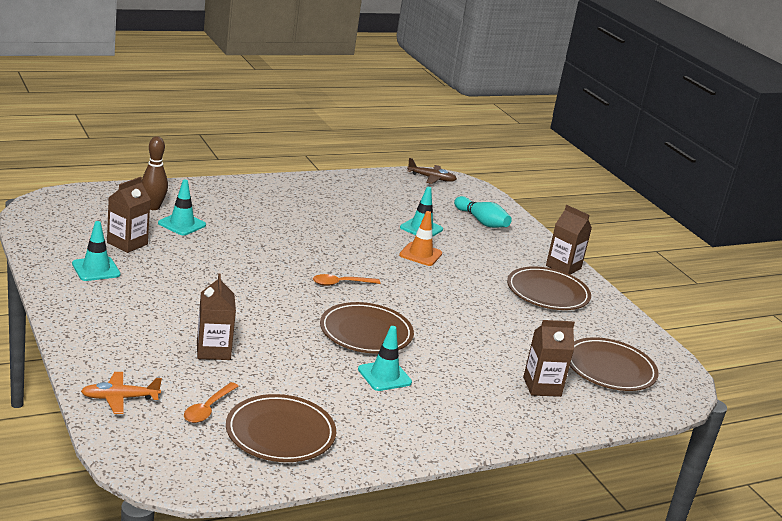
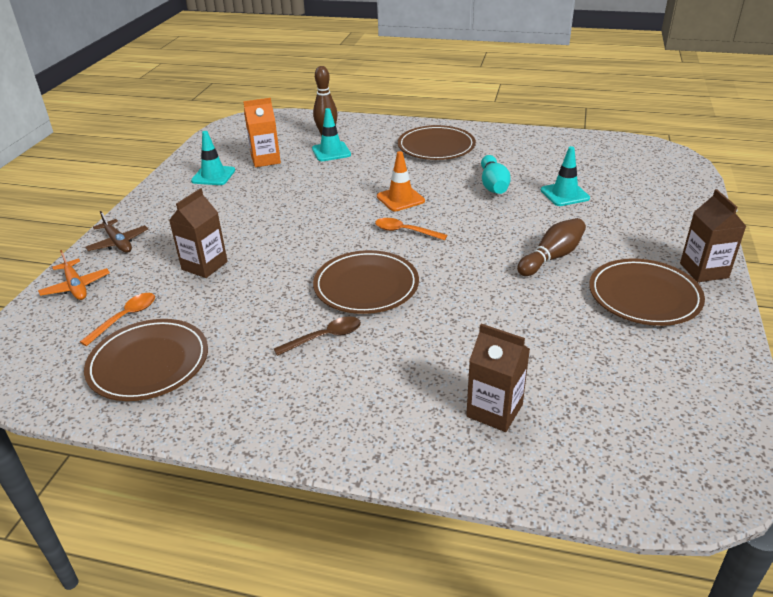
camera: 45 degrees right, 10 degrees up
orange plane [81,372,162,414] -> orange plane turned 150 degrees counterclockwise [38,250,110,300]
brown carton [107,177,151,253] -> orange carton [243,98,281,167]
orange spoon [184,382,239,423] -> orange spoon turned 150 degrees clockwise [80,293,155,346]
turquoise traffic cone [358,326,412,391] -> brown spoon [274,316,361,356]
orange traffic cone [399,211,442,266] -> orange traffic cone moved to [377,151,425,211]
brown plane [407,158,457,184] -> brown plane moved to [85,211,148,253]
turquoise bowling pin [454,196,512,228] -> turquoise bowling pin moved to [481,155,511,194]
brown plate [570,337,659,391] -> brown plate moved to [398,125,476,160]
none -> brown bowling pin [517,218,586,276]

